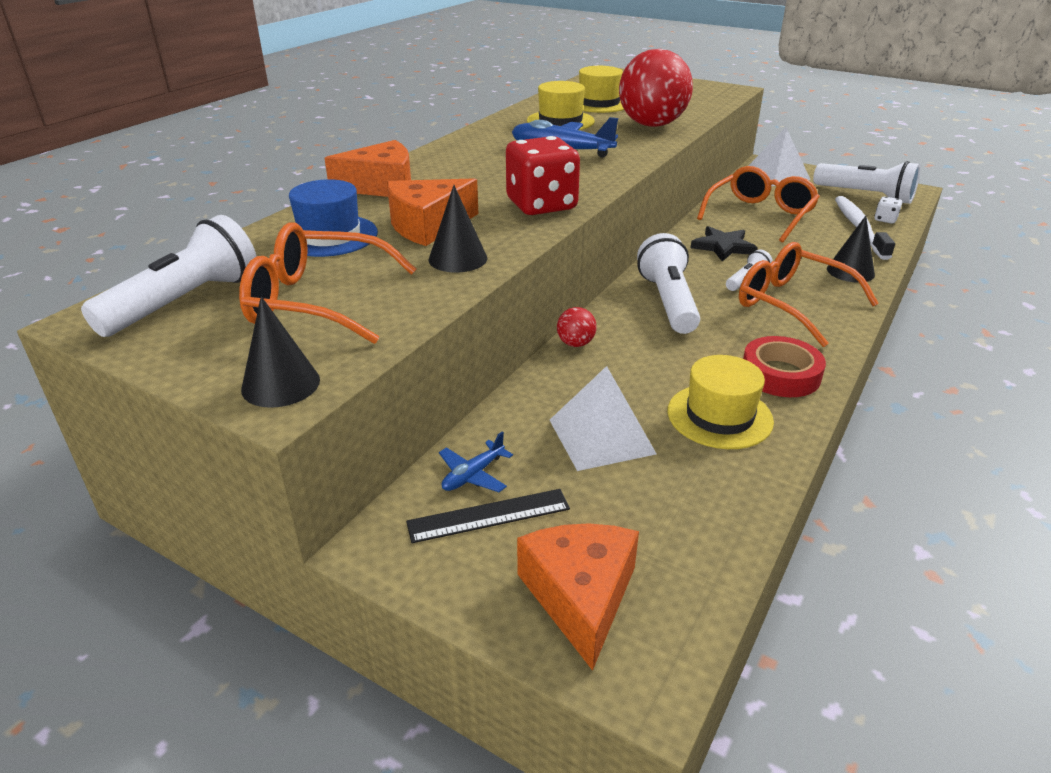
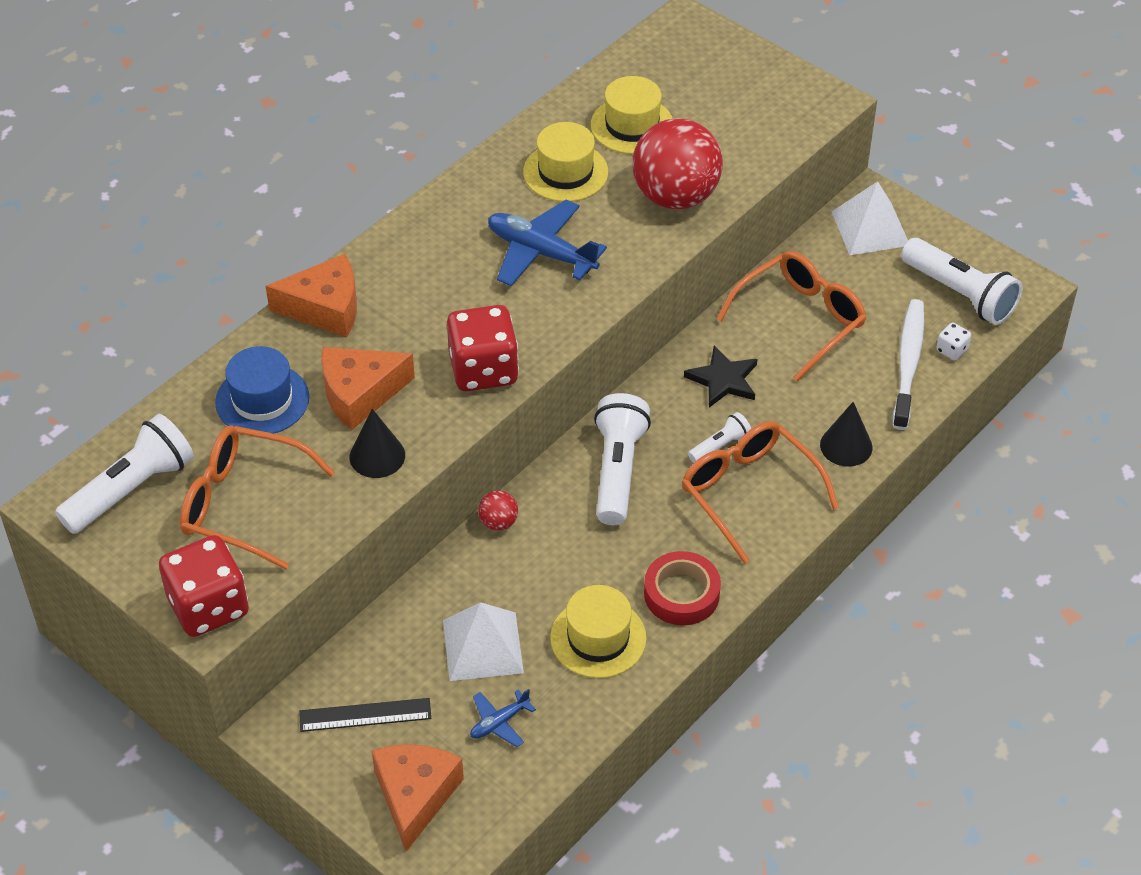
camera: 10 degrees right, 15 degrees up
black cone [241,296,320,408] -> red dice [159,535,249,637]
blue plane [439,432,513,492] -> blue plane moved to [470,689,536,747]

